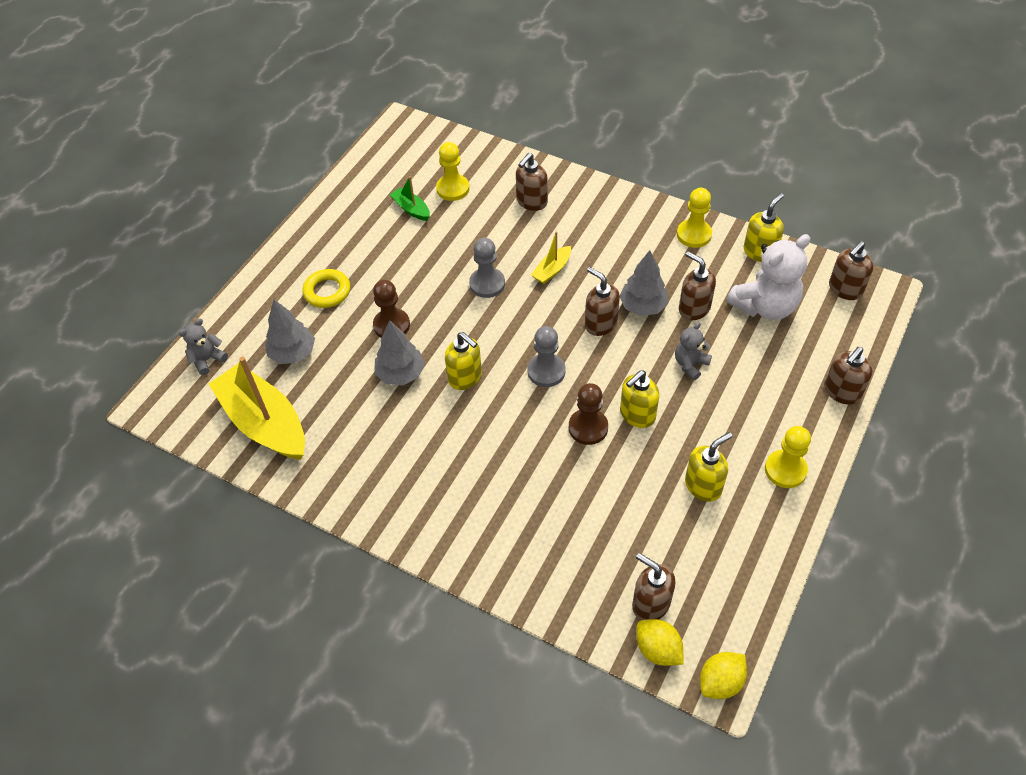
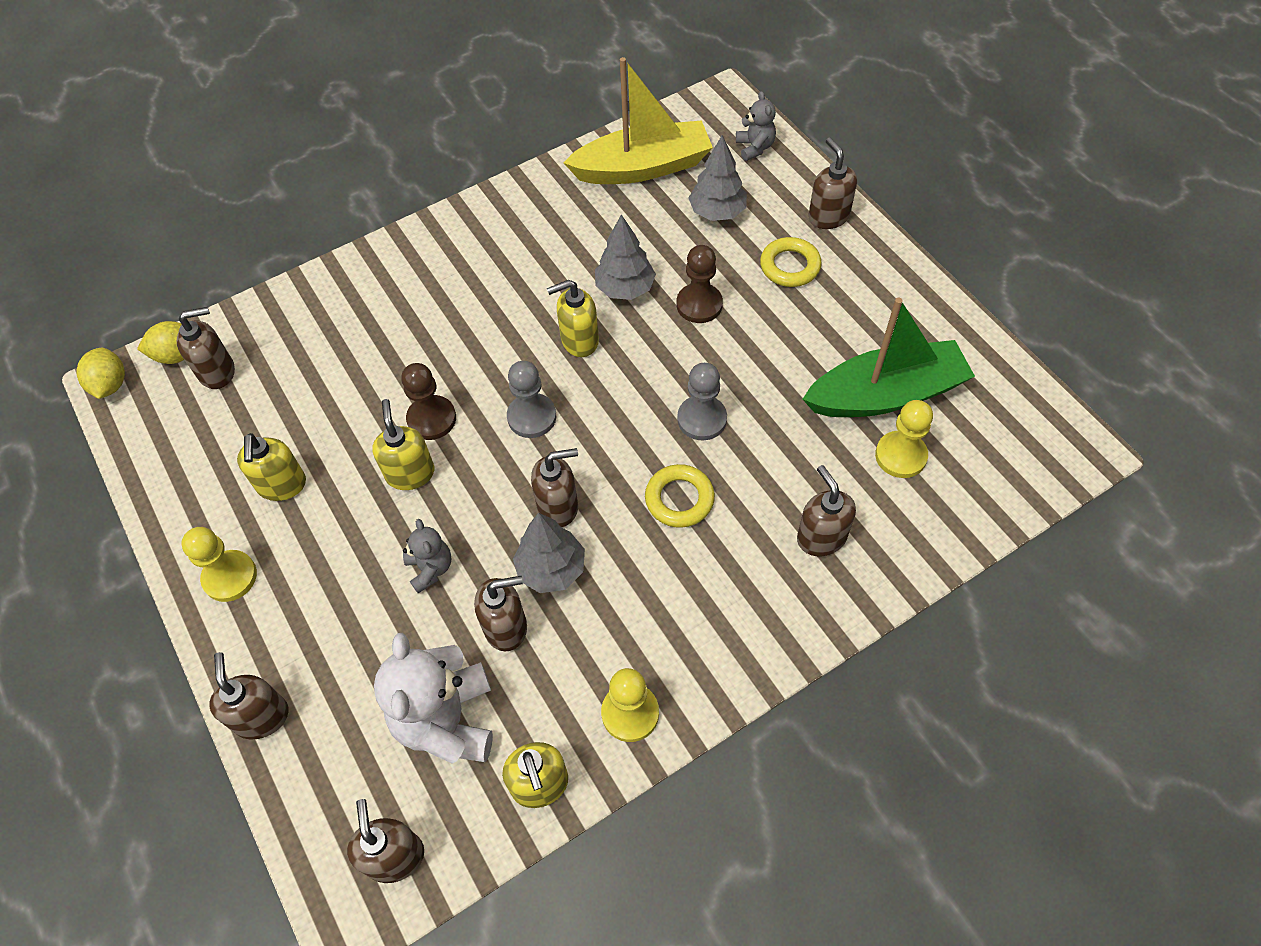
camera: 120 degrees right, 5 degrees up
green boat [390,176,430,221] -> green boat [802,297,975,417], size x2.21
yellow boat [531,231,571,284] -> yellow ring [645,464,715,528]
none -> brown soap dispenser [808,138,857,229]

